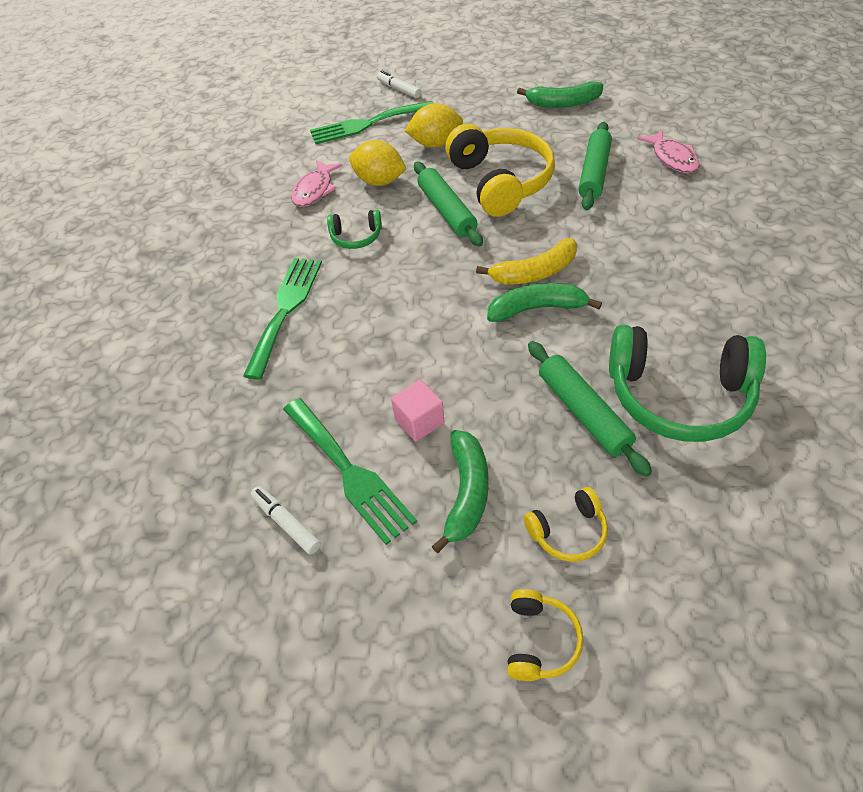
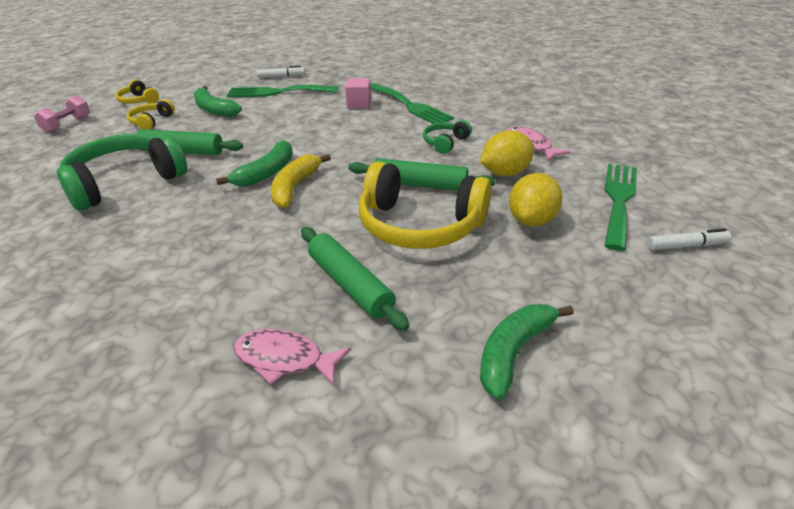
camera: 125 degrees right, 15 degrees down
pink cube [391,380,445,442] -> pink cube moved to [345,78,371,108]
none -> pink dumbbell [34,95,90,133]

